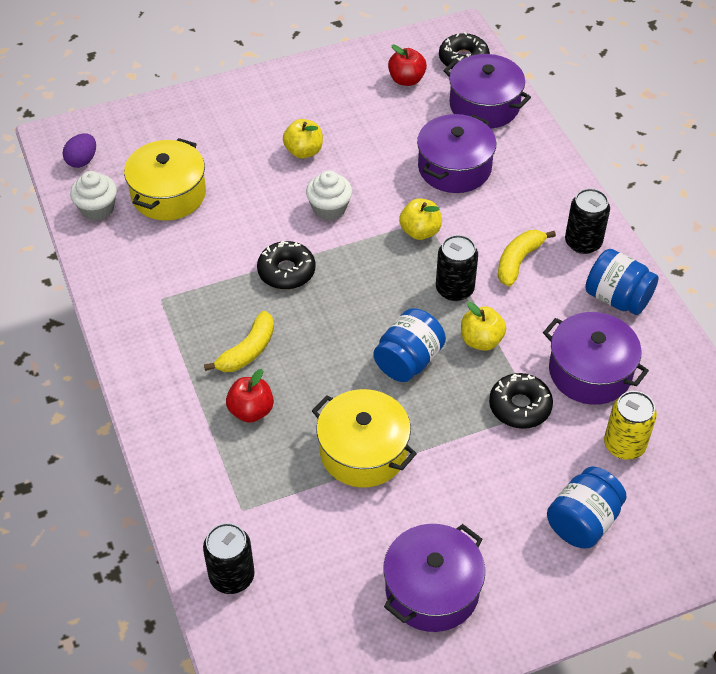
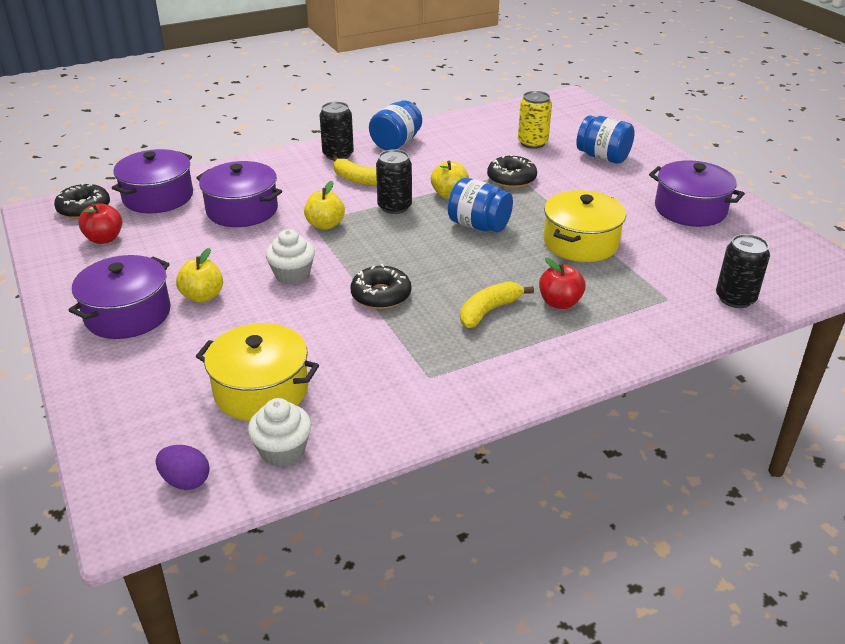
camera: 95 degrees left, 15 degrees down
yellow banana [204,311,274,372] -> yellow banana turned 75 degrees counterclockwise [460,281,534,328]
purple pot [543,312,649,405] -> purple pot moved to [68,255,171,339]

